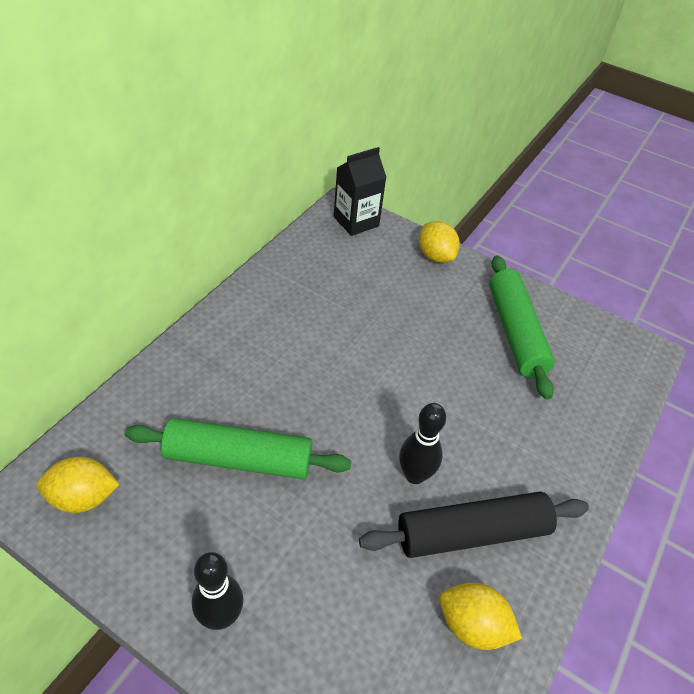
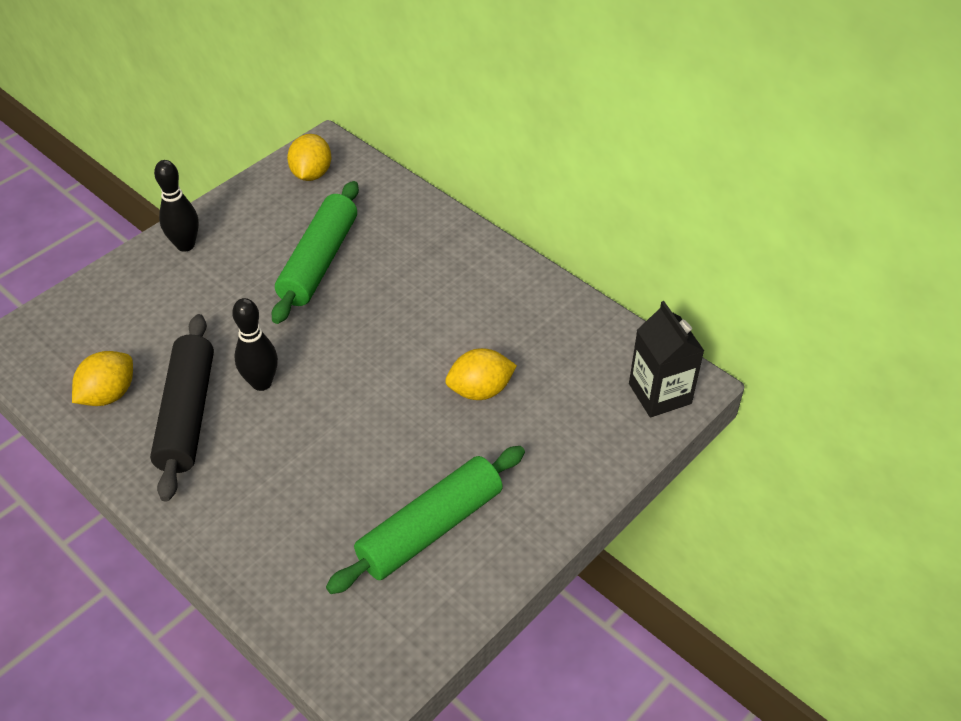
camera: 105 degrees right, 0 degrees up
yellow lemon [419,221,460,263] -> yellow lemon moved to [445,348,517,400]
green rolling pin [489,255,555,400] -> green rolling pin turned 45 degrees counterclockwise [326,446,525,594]

